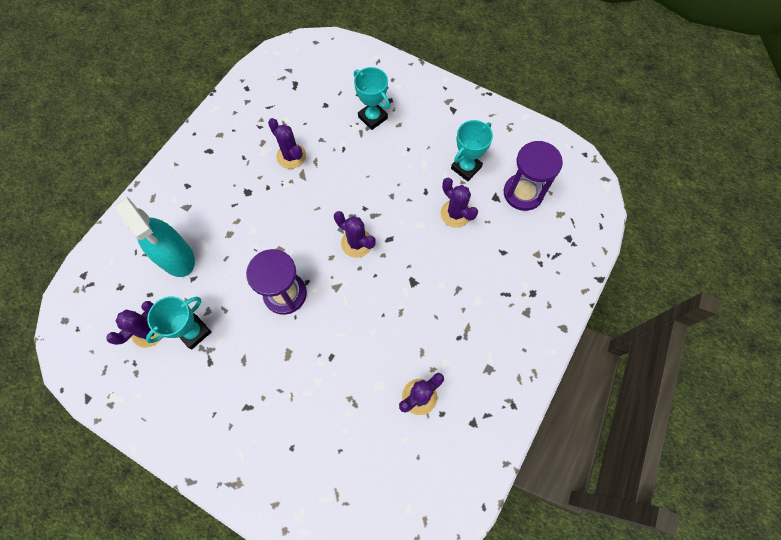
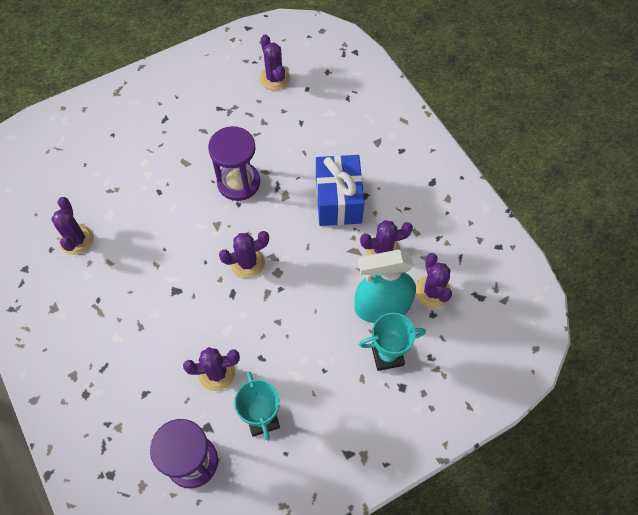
camera: 120 degrees right, 5 degrees down
turquoise spray bottle [115,197,195,277] -> turquoise spray bottle moved to [355,250,416,323]
turquoise trophy [146,296,211,350] -> none
none -> blue gift [316,155,364,226]
none -> purple cactus [416,253,452,308]

